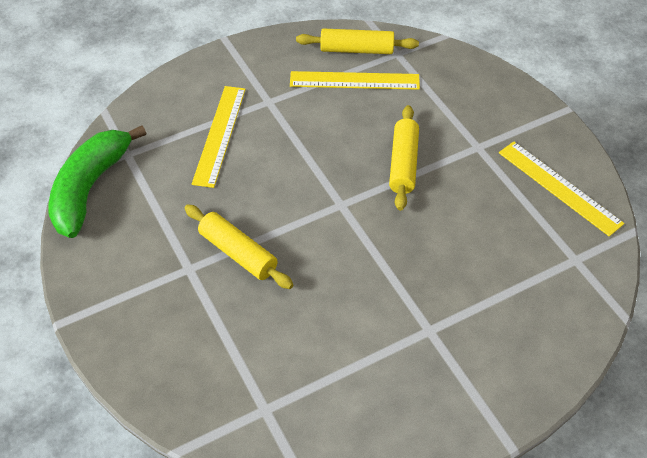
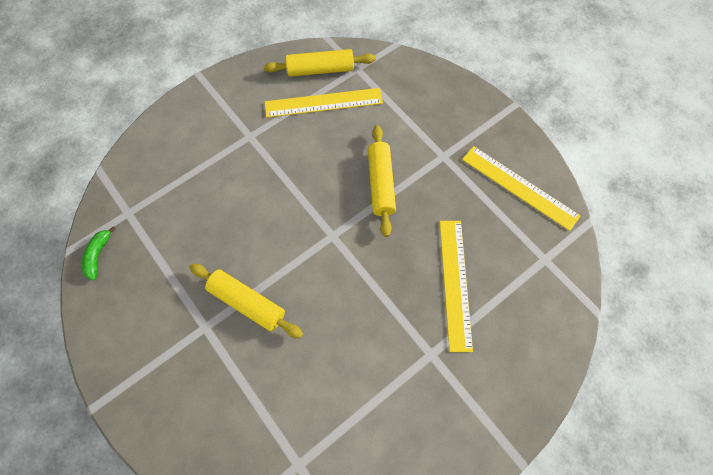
camera: 10 degrees left, 15 degrees up
green banana [49,125,146,238] -> green banana [82,226,116,281], size x0.41
yellow ruler [192,86,246,188] -> yellow ruler moved to [440,221,473,352]

